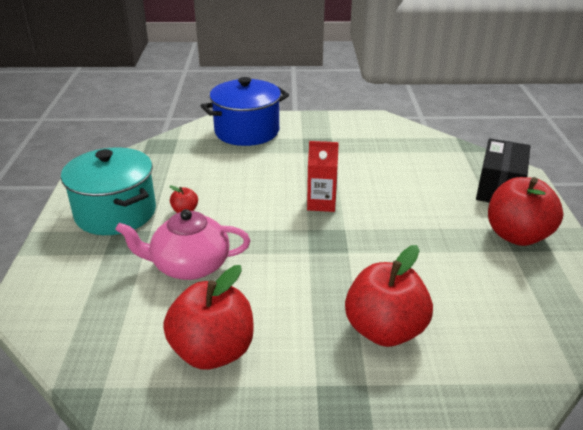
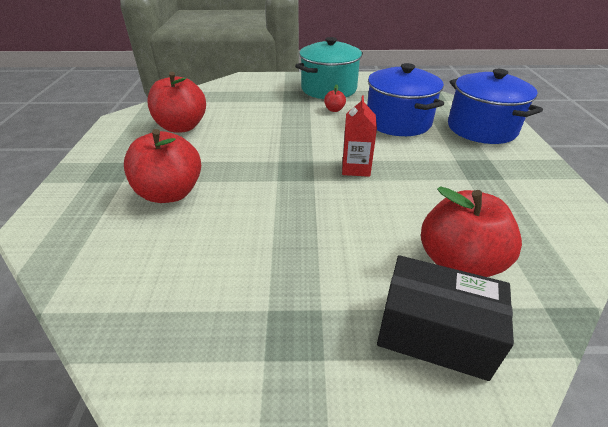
camera: 90 degrees right, 5 degrees up
pink teapot [115,209,250,280] -> none
red apple [488,177,563,246] -> red apple moved to [421,186,522,277]
none -> blue pot [367,63,444,136]

